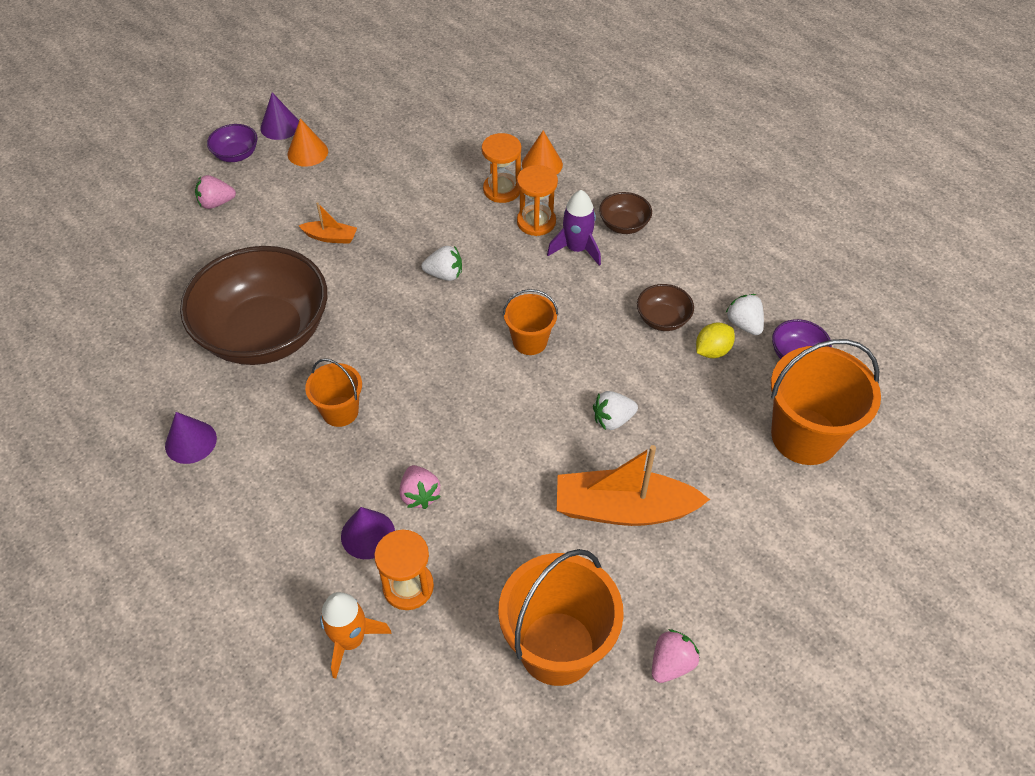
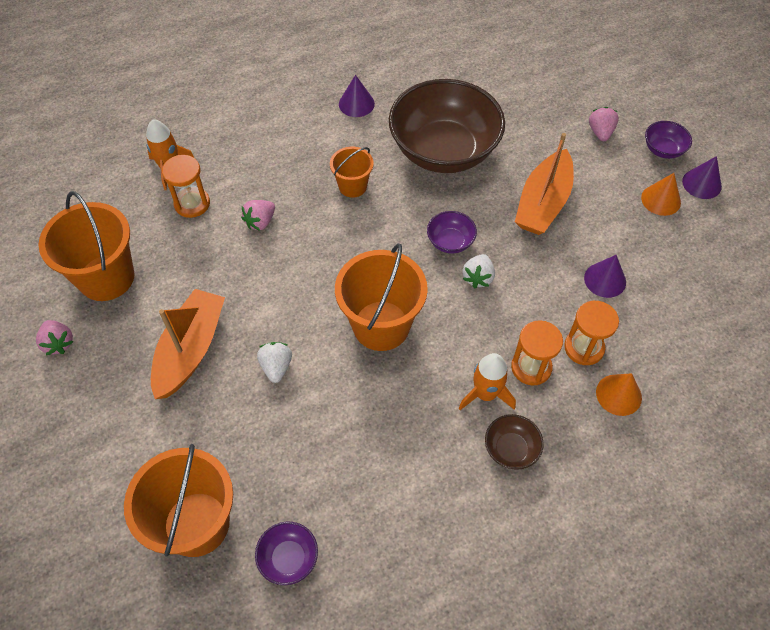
camera: 105 degrees right, 5 degrees up
orange boat [299,202,357,244] -> orange boat [515,133,574,235], size x2.09
purple cone [341,507,395,559] -> purple cone moved to [584,255,626,298]
pink strawberry [400,465,440,509] -> pink strawberry turned 45 degrees counterclockwise [241,200,275,231]
orange bucket [503,289,558,355] -> orange bucket [335,243,428,351], size x1.82
purple rocket [547,190,601,266] -> orange rocket [459,353,516,410]
brown bowl [637,284,694,331] -> none
yellow lemon [696,323,735,358] -> none
white strawberry [726,294,764,335] -> none
none -> purple bowl [427,211,477,254]

